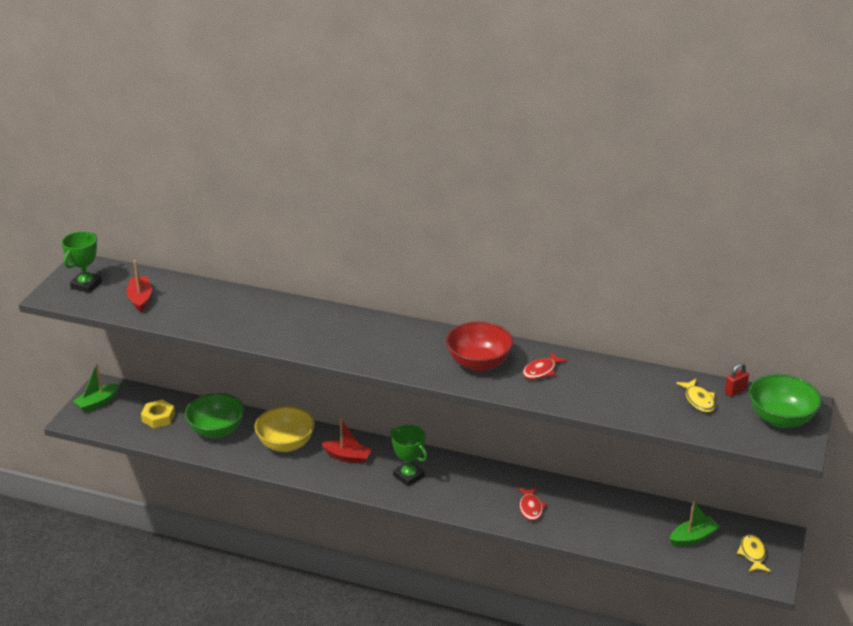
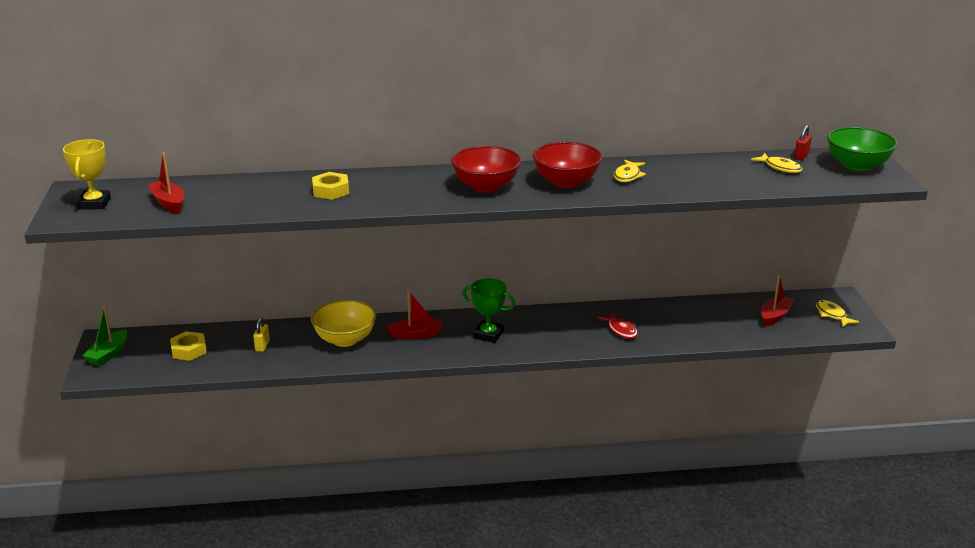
camera: 25 degrees left, 5 degrees down
green trophy [62,231,102,293] -> yellow trophy [63,139,111,210]
green bowl [185,393,245,438] -> yellow padlock [253,317,270,352]
red fish [523,352,568,380] -> yellow fish [614,160,646,182]
green boat [670,501,720,547] -> red boat [761,275,795,326]
none -> yellow nut [312,172,349,200]
none -> red bowl [451,146,521,193]

